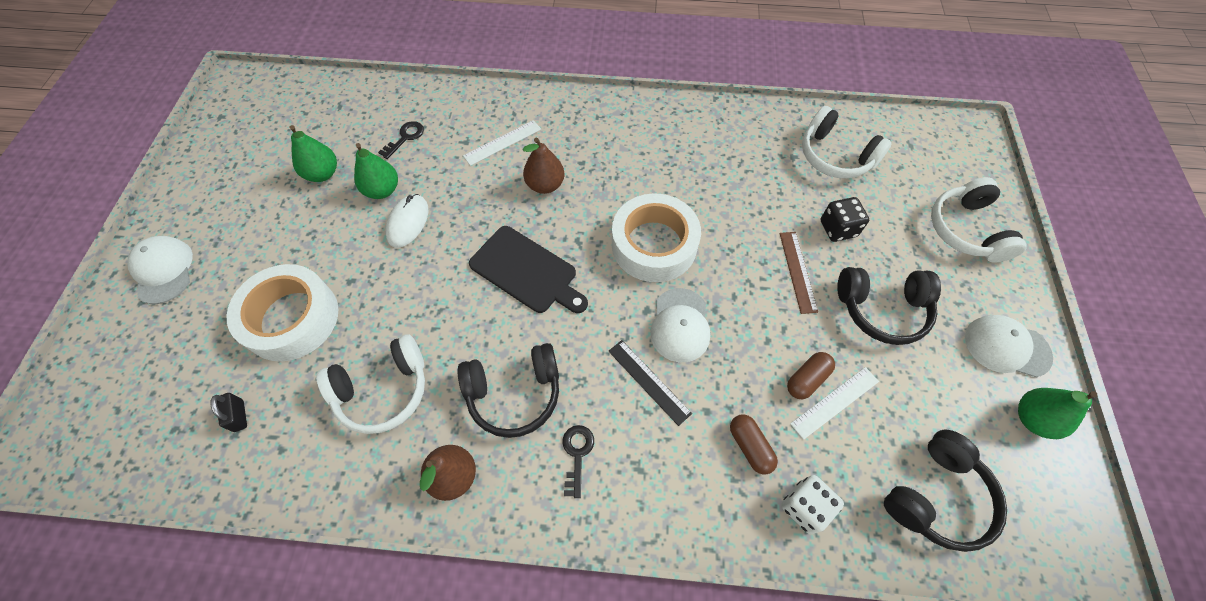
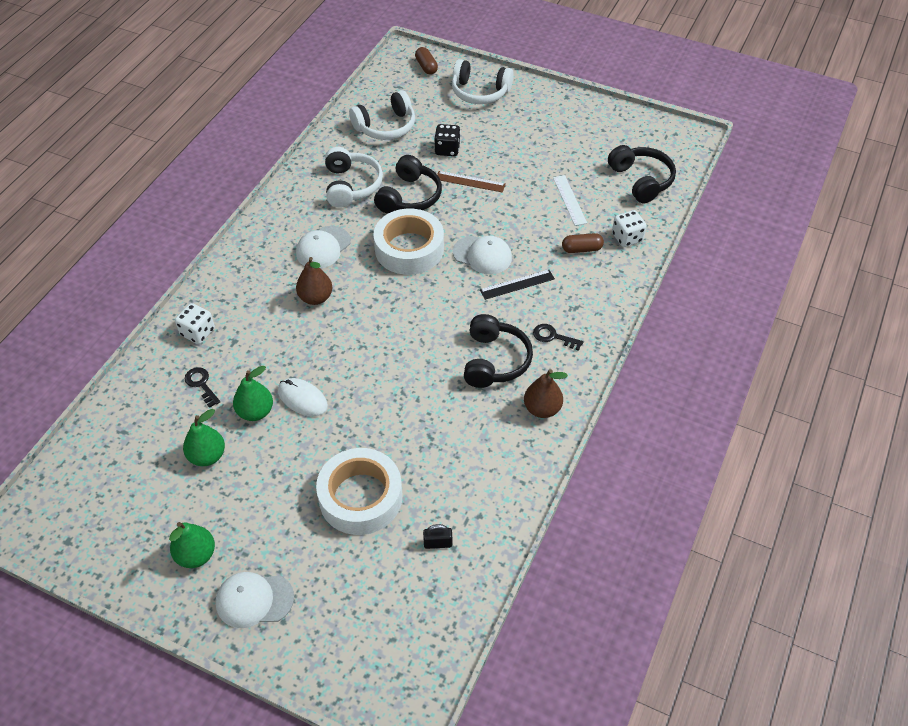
camera: 70 degrees left, 10 degrees down
white headphones [316,334,425,434] -> white headphones moved to [325,147,383,208]
white ruler [463,120,541,166] -> none
black cutting board [469,226,588,313] -> none
brown capsule [787,352,835,399] -> brown capsule moved to [415,47,438,75]
black headphones [837,267,941,345] -> black headphones moved to [374,155,442,214]
white cap [965,315,1053,378] -> white cap moved to [296,226,351,269]
green pear [1018,388,1097,439] -> green pear moved to [169,522,215,568]
none -> white dice [175,303,215,344]

